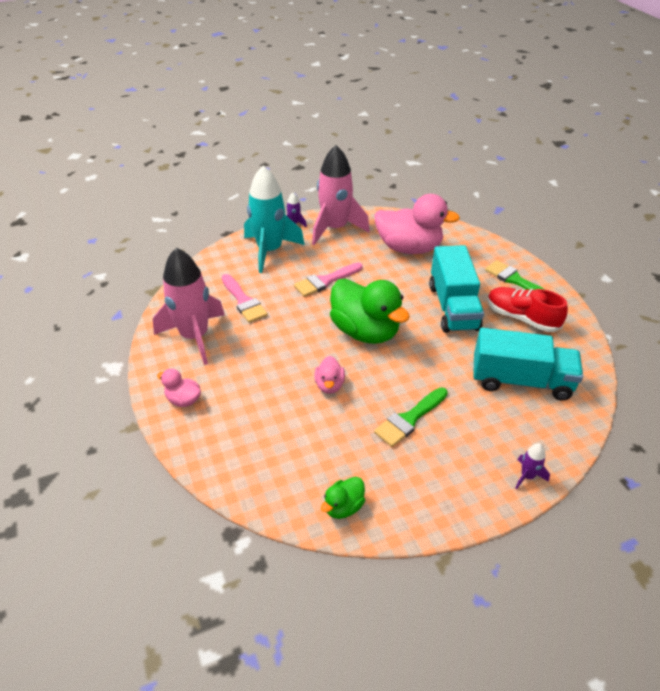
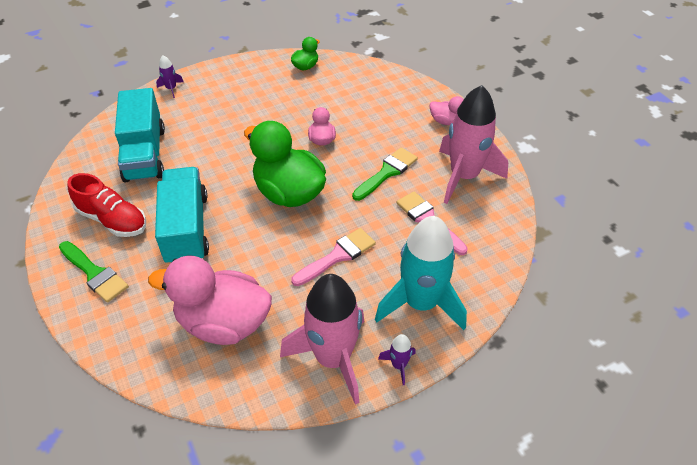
camera: 175 degrees right, 5 degrees up
green brush [374,387,448,447] -> green brush moved to [352,147,418,201]
turquoise truck [473,328,583,401] -> turquoise truck turned 105 degrees counterclockwise [115,88,165,182]

